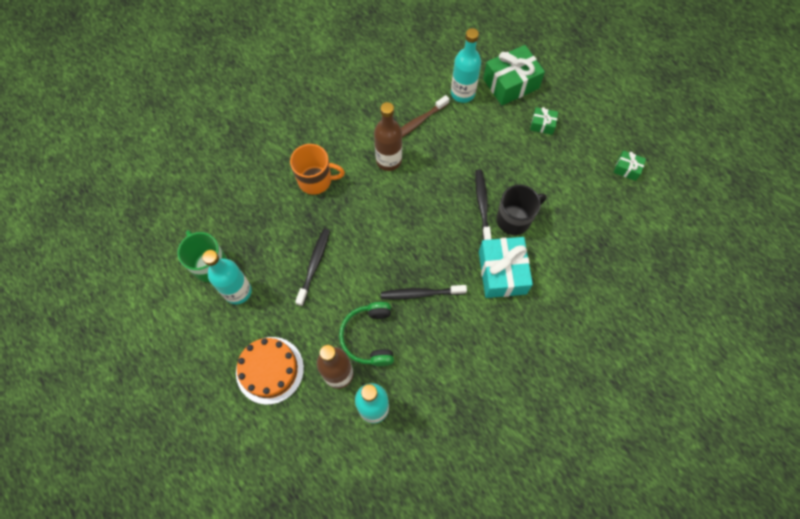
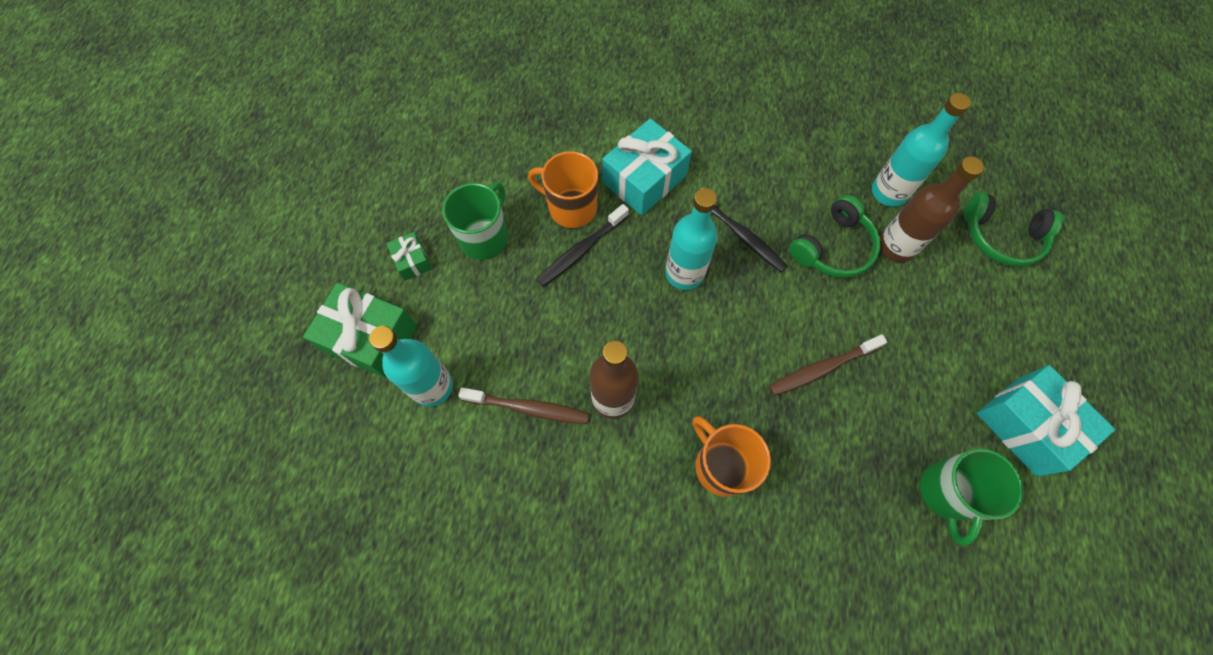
camera: 130 degrees left, 0 degrees up
turquoise bottle [202,250,252,304] -> turquoise bottle moved to [665,188,718,290]
orange cake [236,337,304,405] -> none
black toothbrush [295,229,330,306] -> brown toothbrush [769,334,887,396]
black mug [497,185,546,235] -> orange mug [528,151,598,228]
green gift [614,151,646,181] -> none
none -> green mug [443,183,508,260]
none -> green headphones [964,192,1064,267]
none -> turquoise gift [977,365,1115,477]

